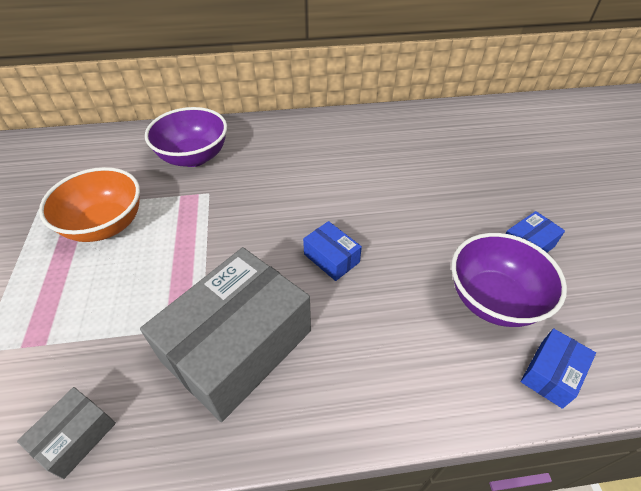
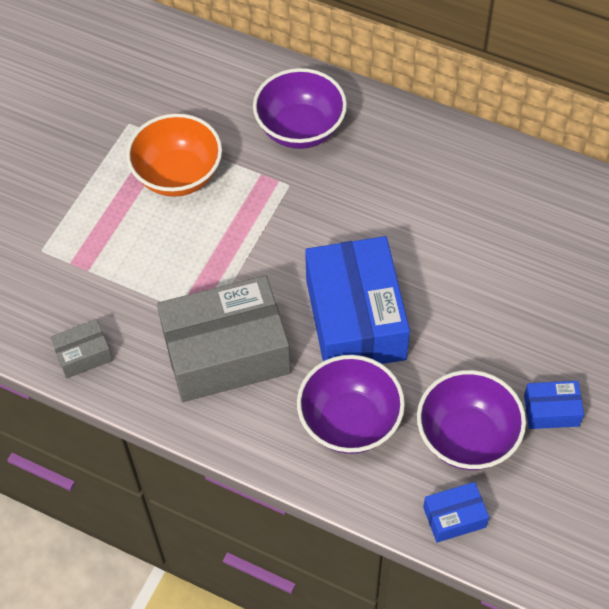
camera: 35 degrees right, 10 degrees up
blue box [303,221,362,281] -> blue box [305,236,410,364], size x2.26
none -> purple bowl [297,355,405,454]

